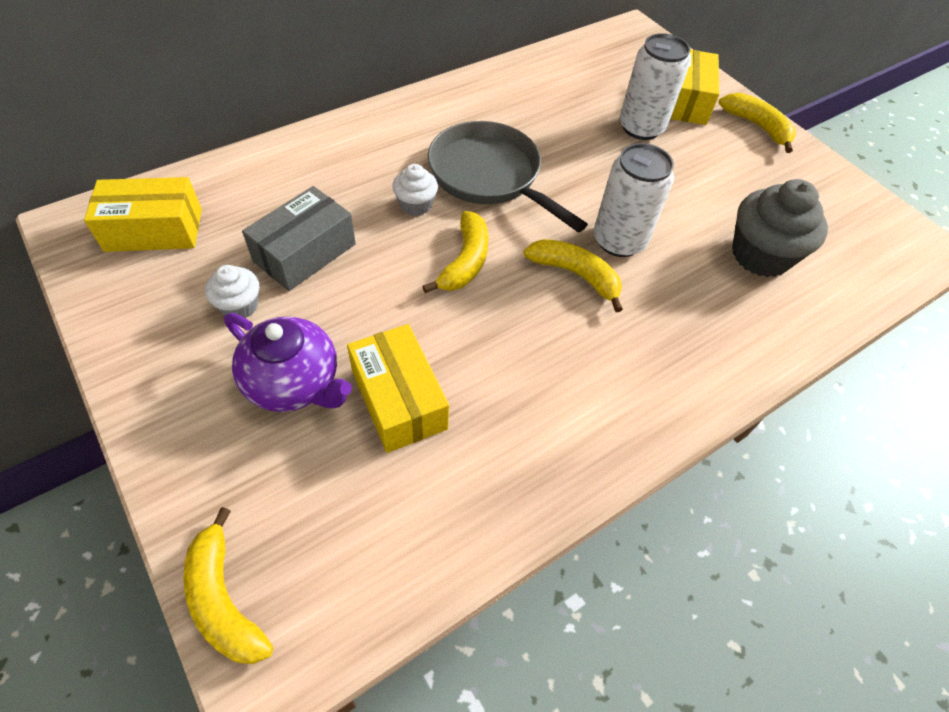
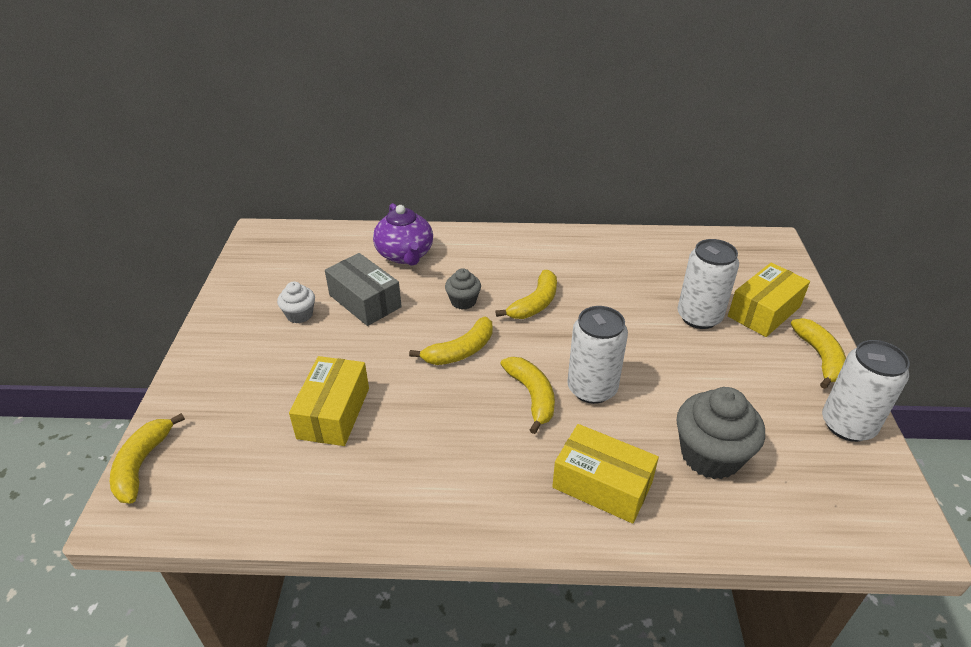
camera: 40 degrees right, 15 degrees down
yellow box [84,177,202,252] -> yellow box moved to [552,424,659,524]
purple teapot [224,313,352,412] -> purple teapot moved to [373,203,433,266]
grey box [242,186,356,291] -> grey box turned 60 degrees clockwise [325,253,402,326]
white cupcake [392,164,438,216] -> grey cupcake [445,268,481,310]
grey pan [428,121,588,232] -> yellow banana [495,270,557,319]
none -> white can [822,340,910,442]

